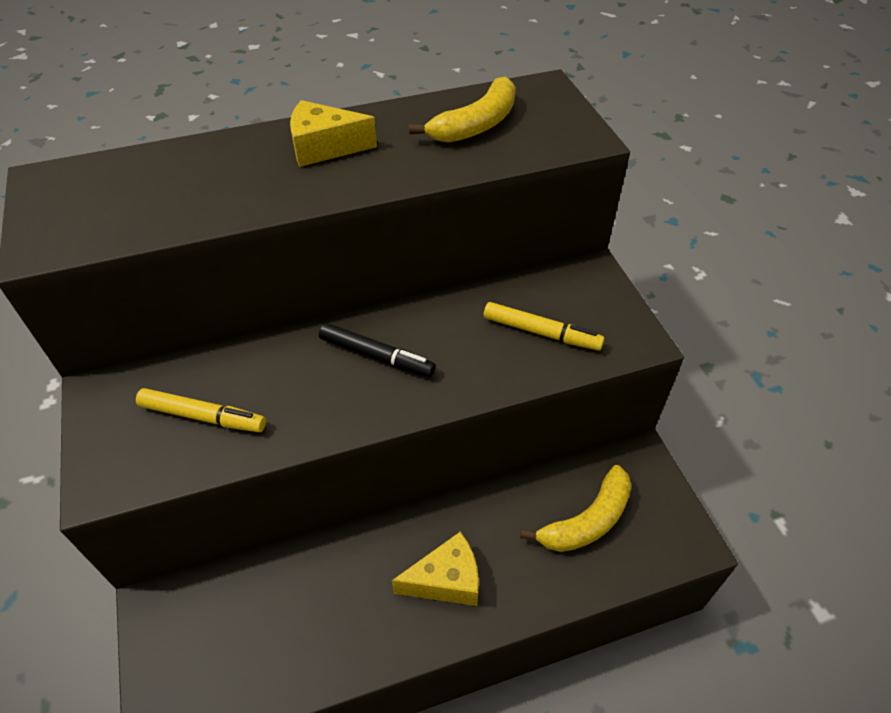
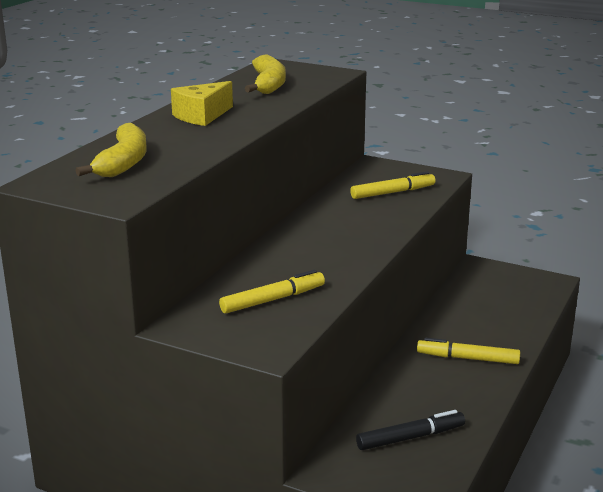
camera: 45 degrees left, 25 degrees down
black marker [319,323,436,377] -> black marker moved to [356,410,465,450]
yellow cheese [392,532,479,606] -> yellow marker [417,338,520,364]
yellow banana [520,465,631,552] -> yellow banana moved to [75,123,147,177]

